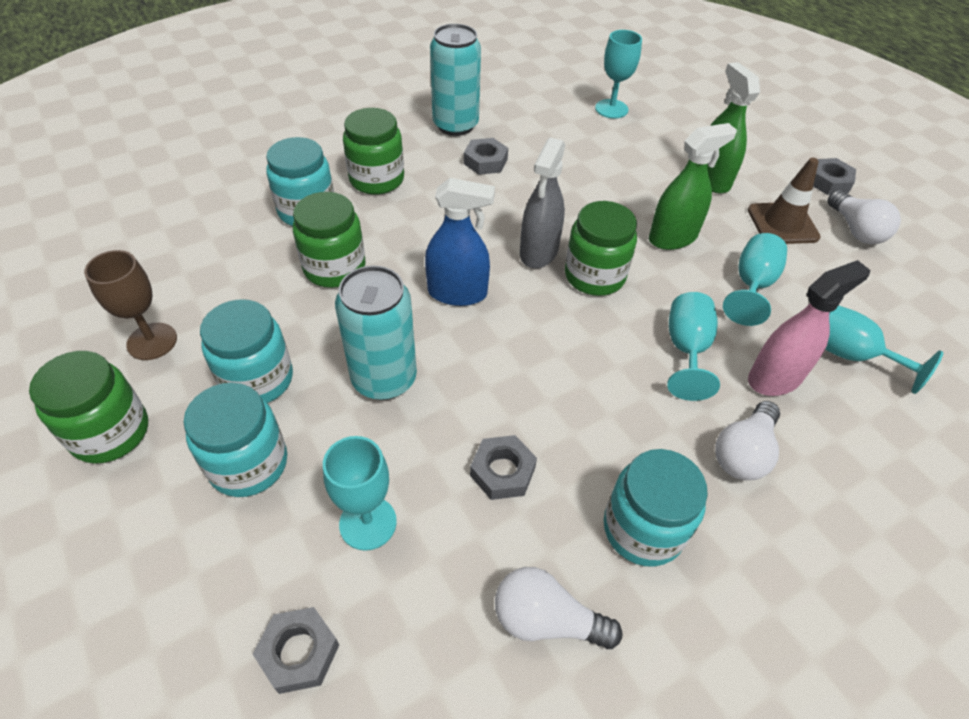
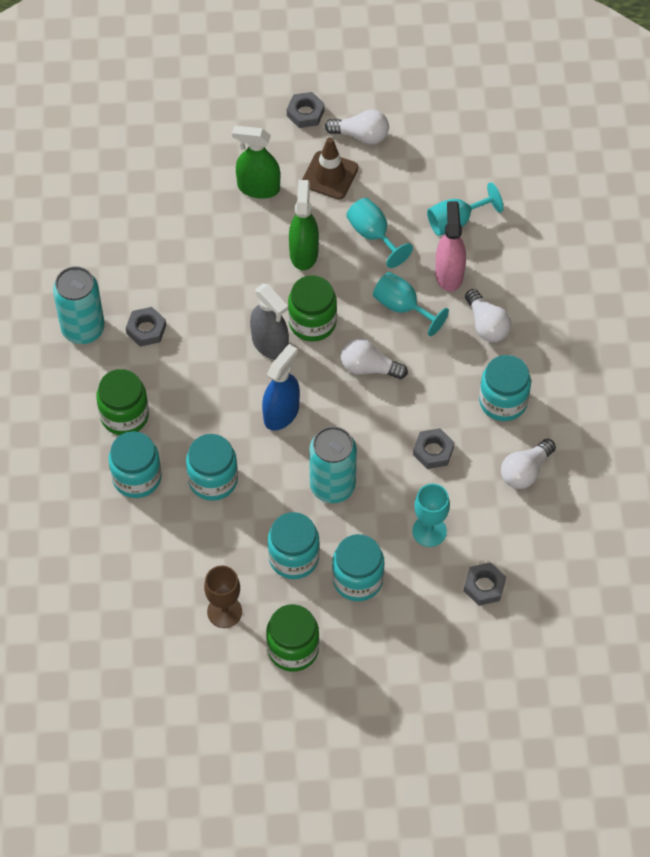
camera: 60 degrees left, 10 degrees up
green jar [293,192,366,288] -> turquoise jar [186,434,238,501]
turquoise goblet [595,30,642,119] -> none
none -> white light bulb [341,338,408,379]

